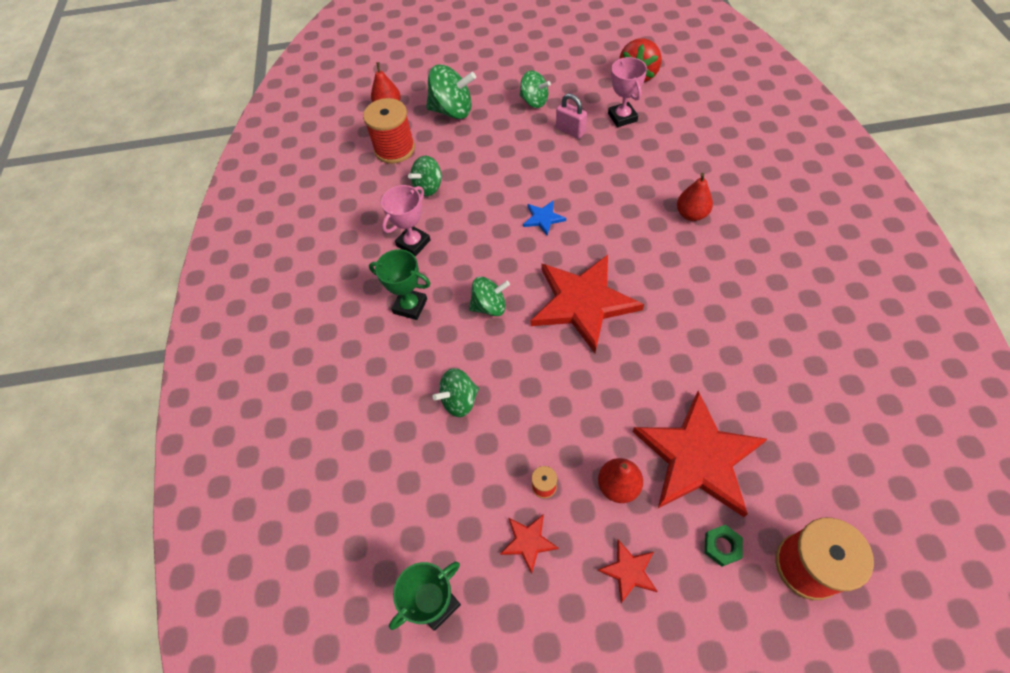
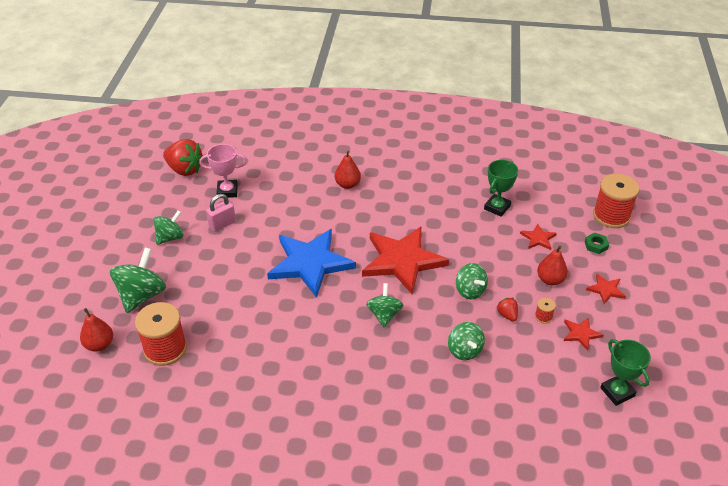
camera: 80 degrees left, 15 degrees down
green trophy [369,249,431,320] -> green trophy moved to [484,160,518,217]
pink trophy [381,185,431,256] -> none
green spinning top [408,156,442,196] -> green spinning top moved to [456,263,488,299]
blue star [523,200,566,236] -> blue star [267,229,356,298], size x2.35
red star [633,391,767,517] -> red star [520,223,557,250], size x0.43
none -> red strawberry [497,298,518,322]

